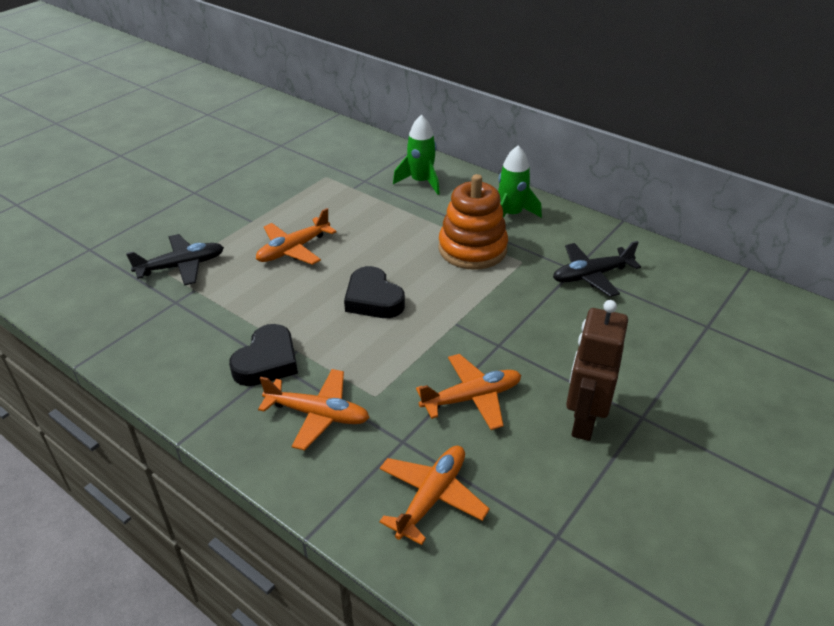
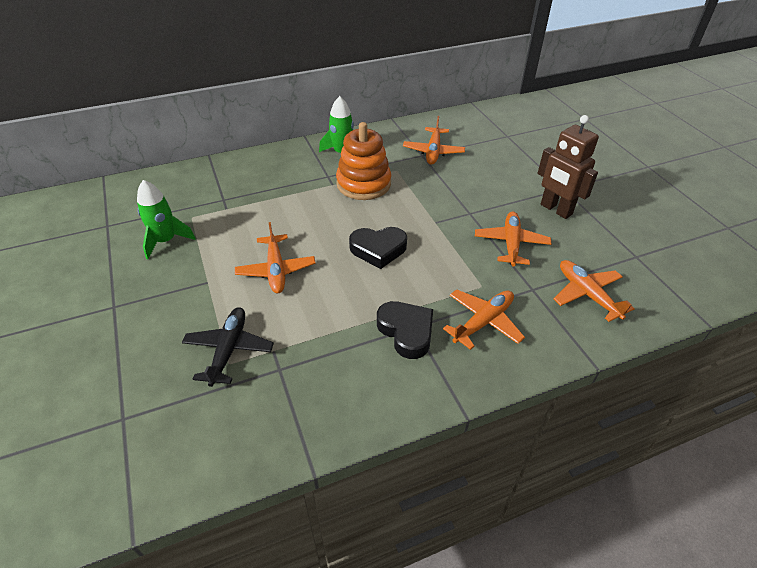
camera: 60 degrees left, 5 degrees up
green rocket [393,115,440,195] -> green rocket moved to [137,180,196,259]
black plane [553,241,641,297] -> orange plane [403,116,465,165]

